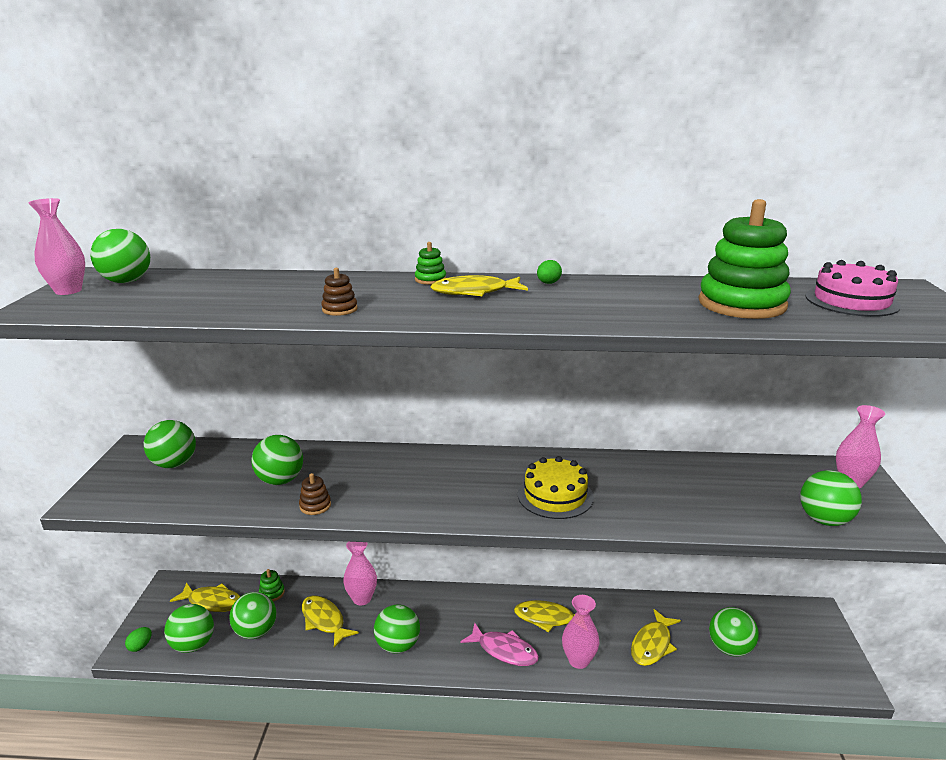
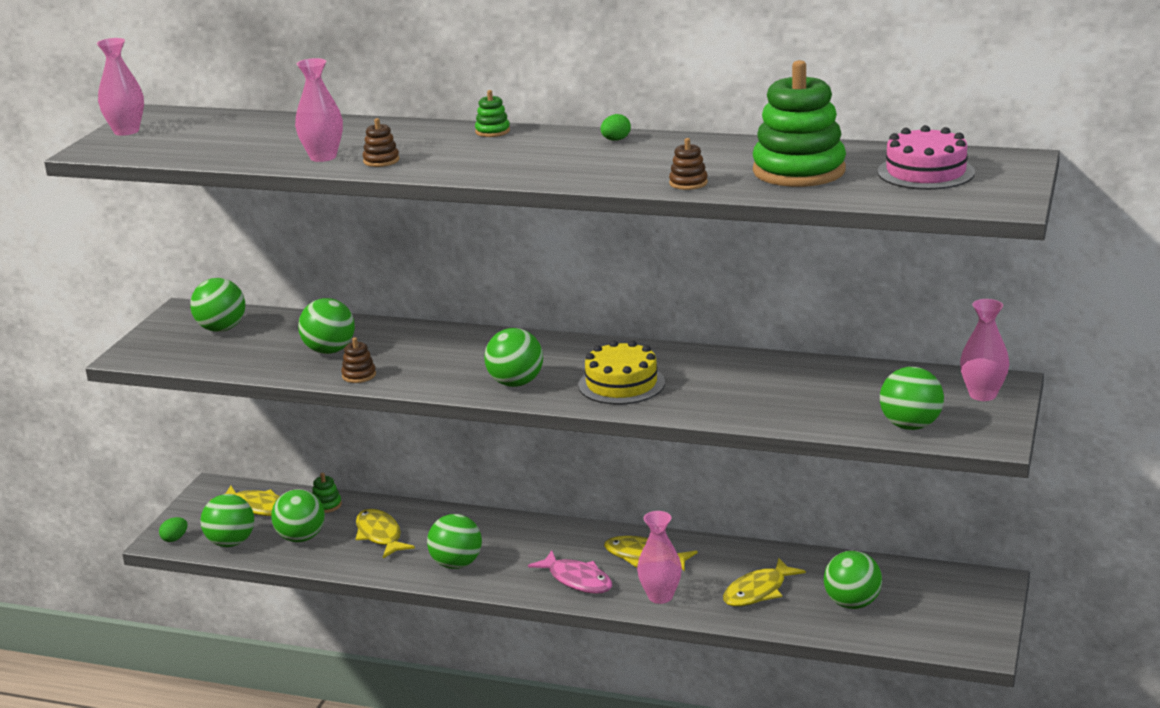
camera: 15 degrees right, 0 degrees up
green ball [91,229,150,283] -> green ball moved to [484,328,543,387]
pink vase [343,542,377,605] -> pink vase moved to [295,58,343,162]
yellow fish [430,275,528,296] -> none
none -> brown stacking toy [669,138,708,190]

